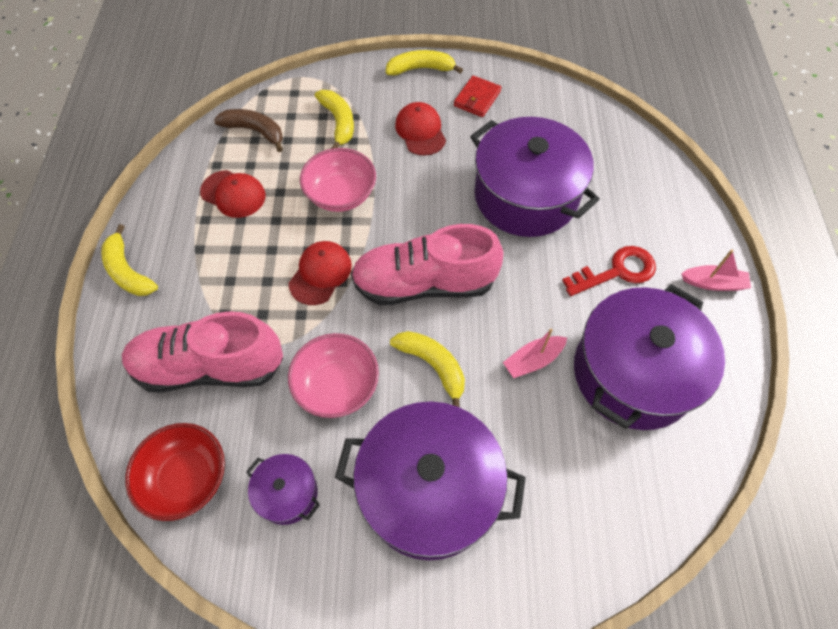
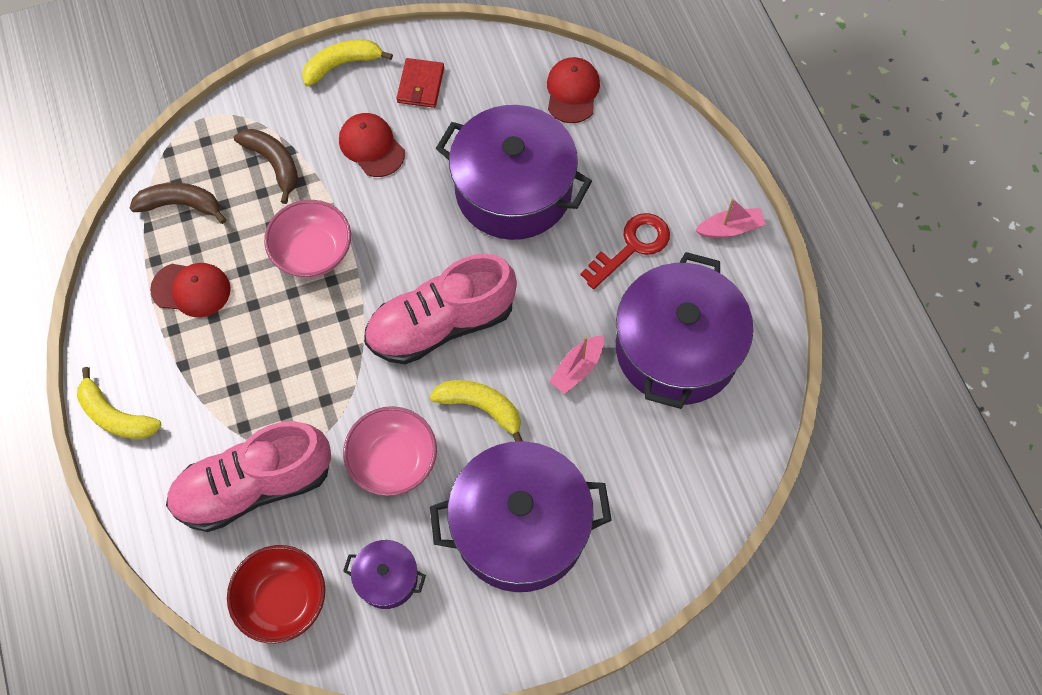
camera: 20 degrees left, 5 degrees up
red cap [289,241,352,305] -> red cap moved to [547,57,600,123]
yellow banana [315,90,354,149] -> brown banana [234,129,298,204]

